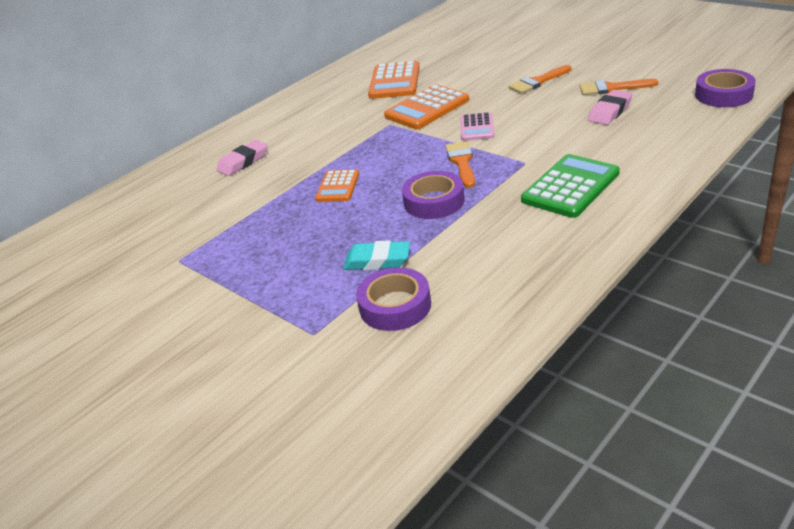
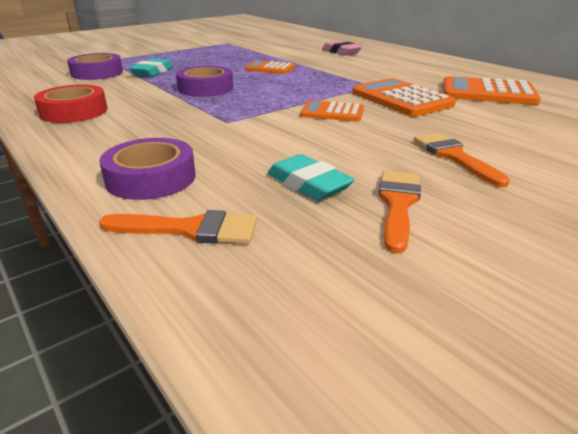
camera: 95 degrees right, 5 degrees down
orange brush [445,141,475,188] -> orange brush moved to [99,210,257,244]
pink calculator [460,112,495,141] -> orange calculator [300,100,364,121]
green calculator [521,154,620,218] -> none
pink eraser [588,90,632,125] -> turquoise eraser [267,154,355,201]
purple tape [695,69,756,107] -> purple tape moved to [99,138,196,200]
none -> red tape [34,84,108,123]

